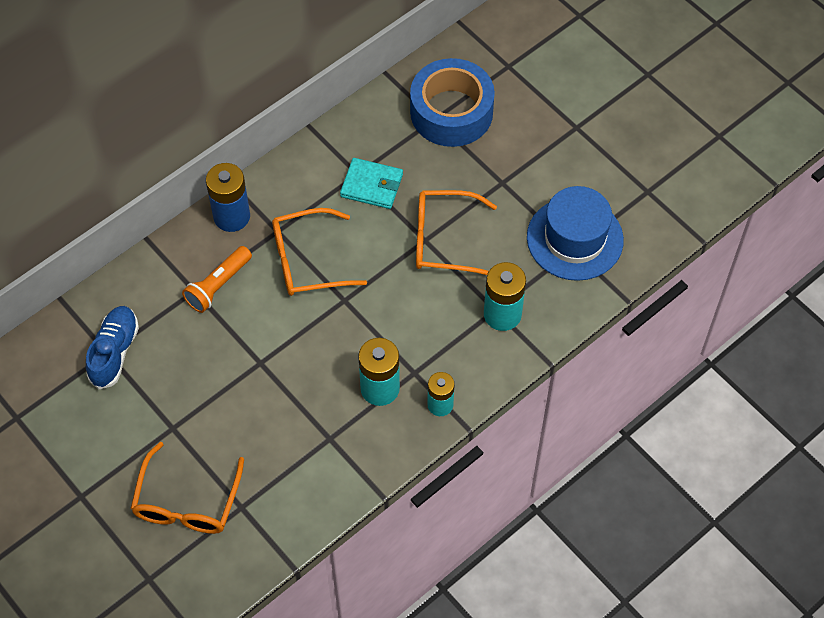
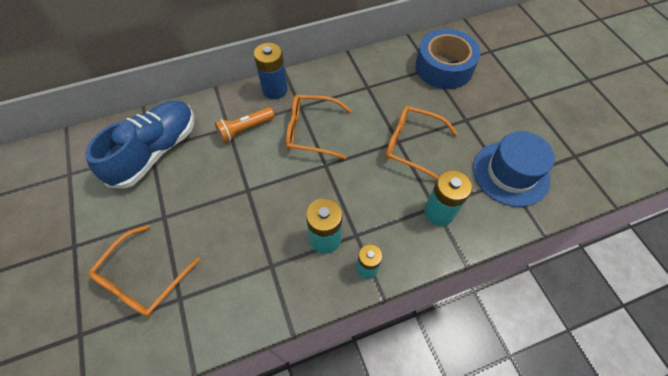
camera: 20 degrees right, 0 degrees up
blue shoe [86,306,139,389] -> blue shoe [85,101,194,189], size x1.65
turquoise wallet [340,158,403,209] -> none

